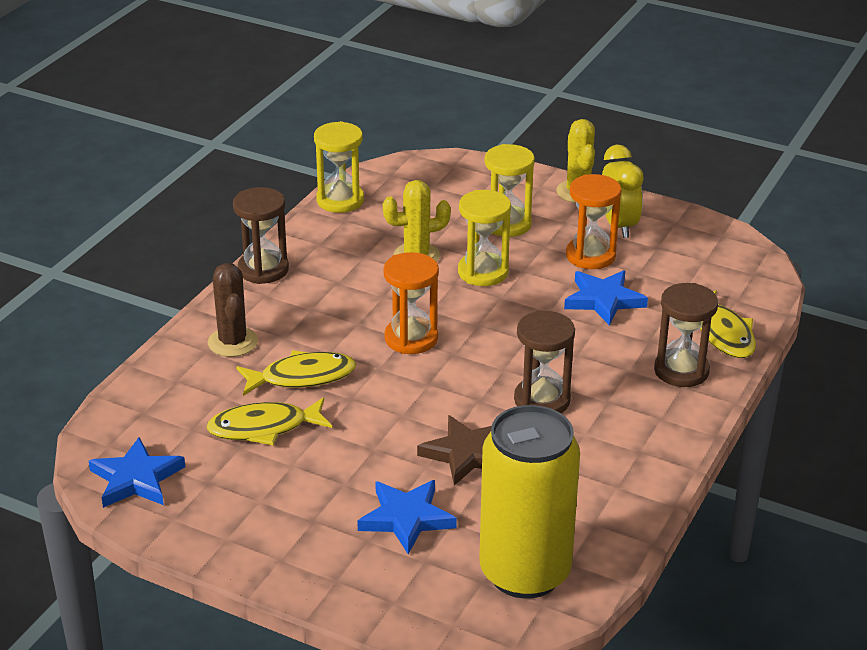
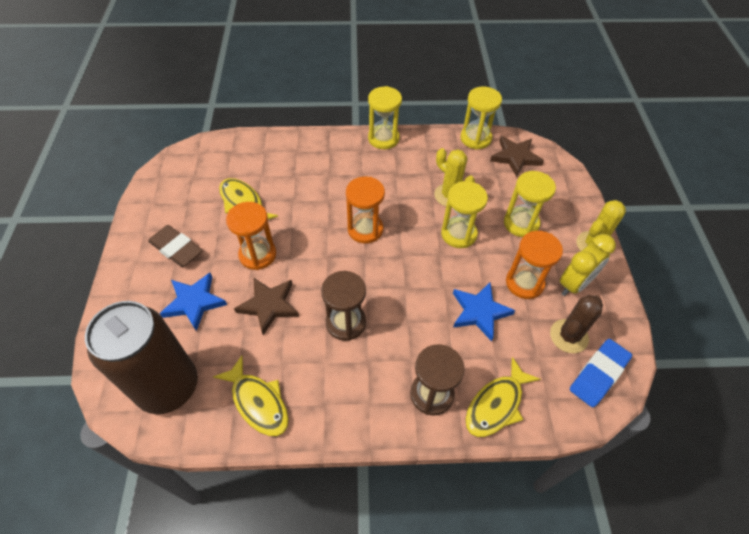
camera: 60 degrees right, 20 degrees up
blue star [89,437,185,508] -> none
brown cactus [208,263,258,357] -> brown cactus moved to [550,295,603,353]
brown hourglass [233,187,289,284] -> yellow hourglass [368,86,402,149]
yellow fish [236,350,356,396] -> yellow fish moved to [213,355,289,436]
yellow can [479,405,580,599] -> brown can [85,301,198,414]
none -> brown eraser [148,225,203,267]
none -> orange hourglass [226,202,276,270]
none -> brown star [490,136,544,177]
none -> blue eraser [570,339,632,407]

